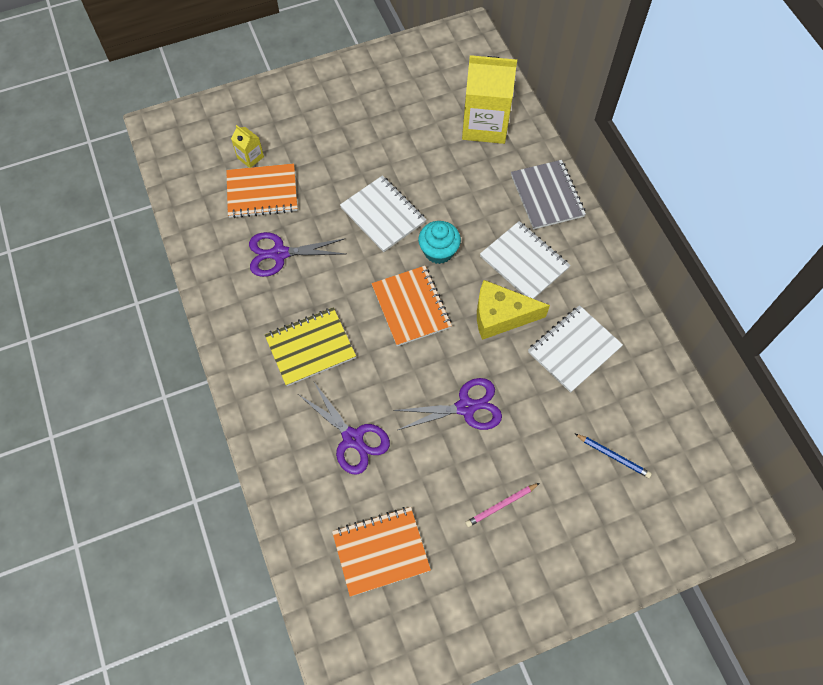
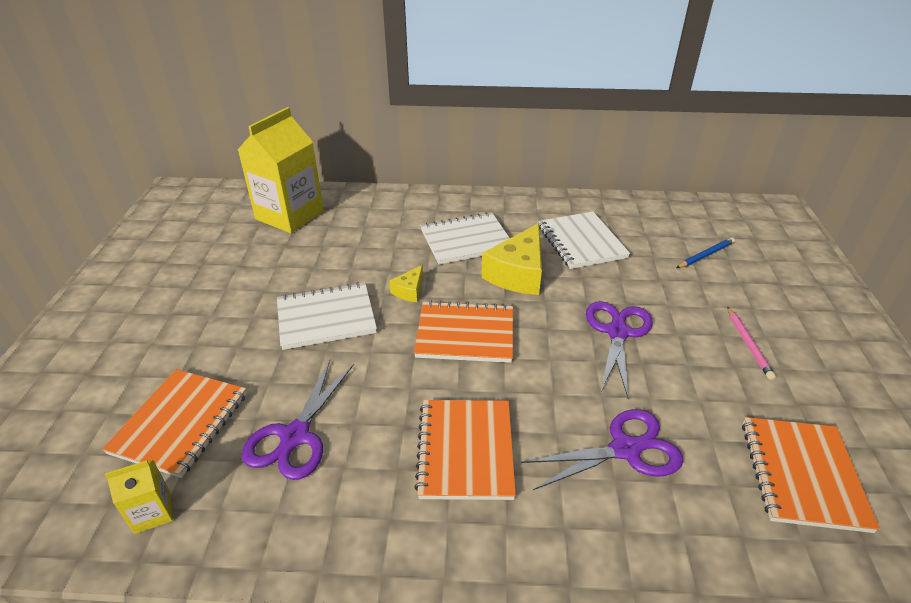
camera: 65 degrees left, 25 degrees down
yellow carton [231,125,264,168] -> yellow carton moved to [105,460,173,534]
yellow notebook [265,307,356,386] -> orange notebook [414,400,516,500]
turquoise cupcake [418,221,461,264] -> yellow cheese [389,265,423,302]
grey notebook [511,160,586,229] -> none

